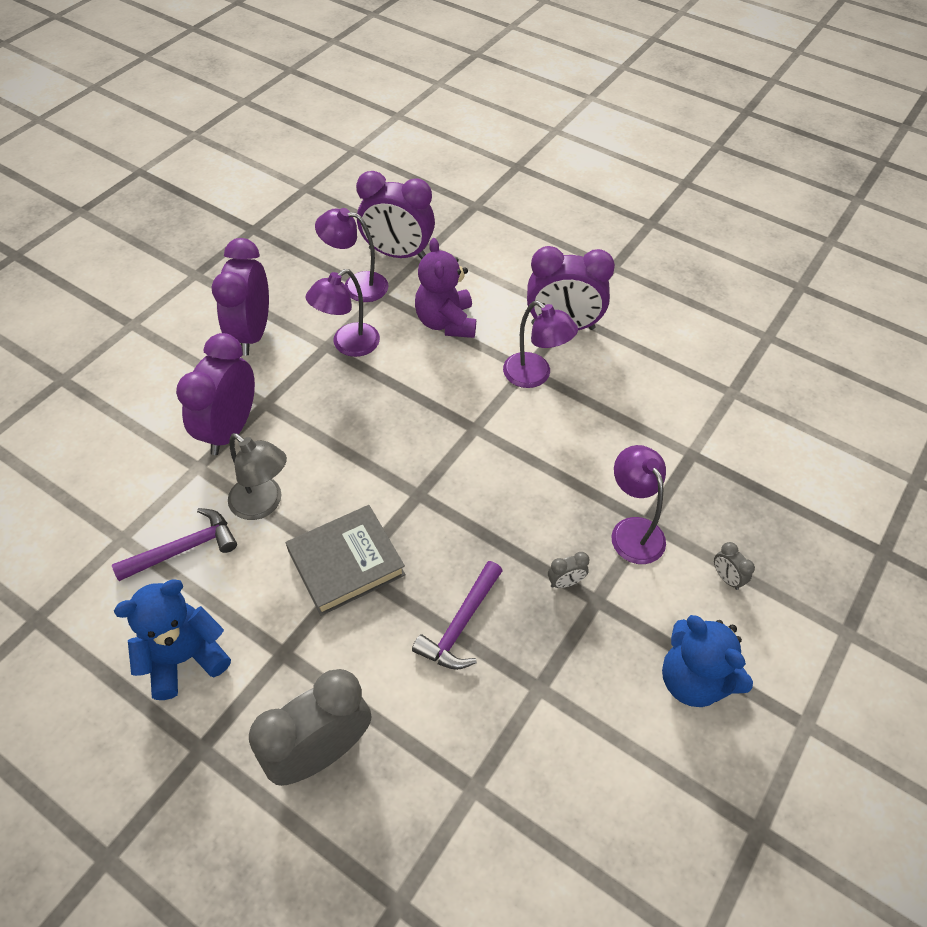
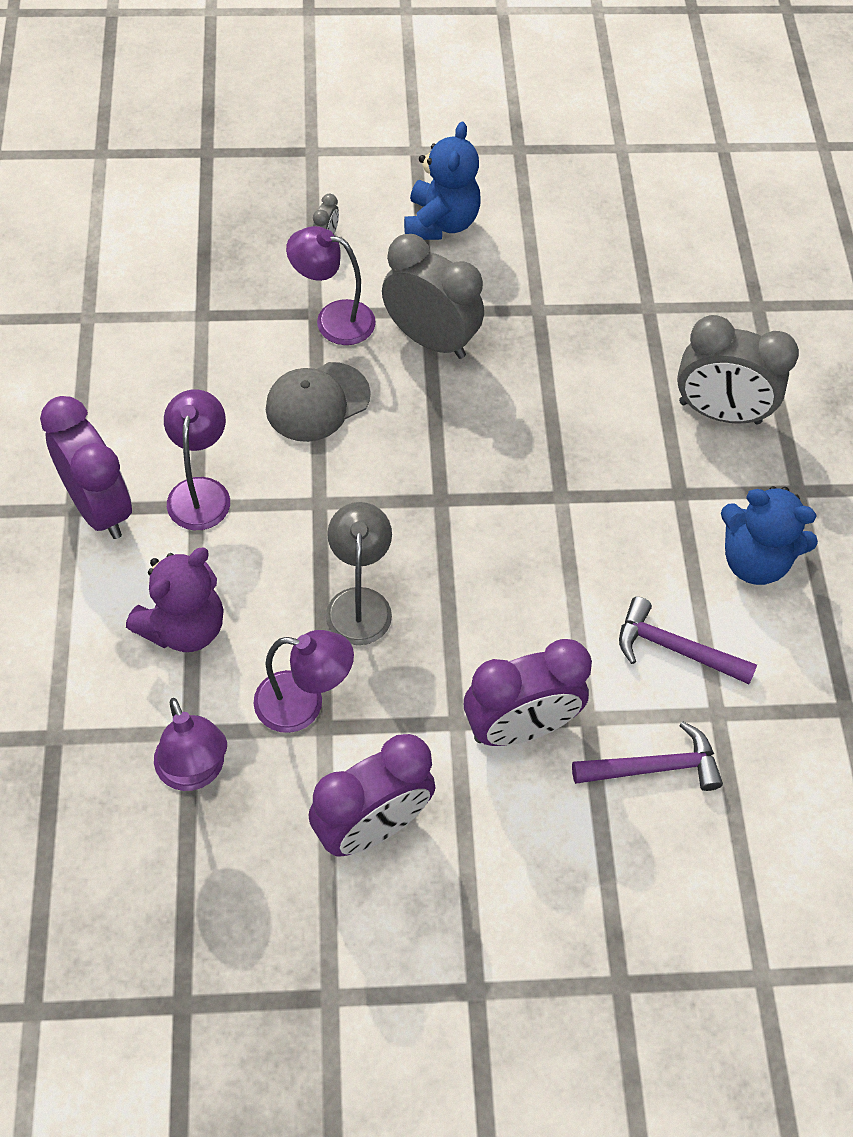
camera: 130 degrees left, 5 degrees up
grey lamp [228,433,287,520] -> grey lamp moved to [326,502,392,645]
grey book [286,505,405,616] -> none
purple clock [356,171,435,259] -> none
purple hammer [412,561,502,670] -> purple hammer moved to [572,721,723,791]
grey clock [548,552,589,588] -> grey clock [382,234,484,359], size x2.46
purple lamp [611,445,666,564] -> purple lamp turned 75 degrees clockwise [286,226,376,345]
none -> grey cap [266,362,371,442]

